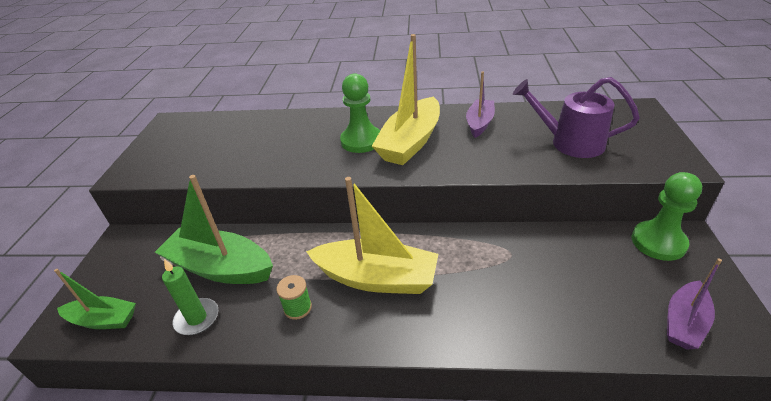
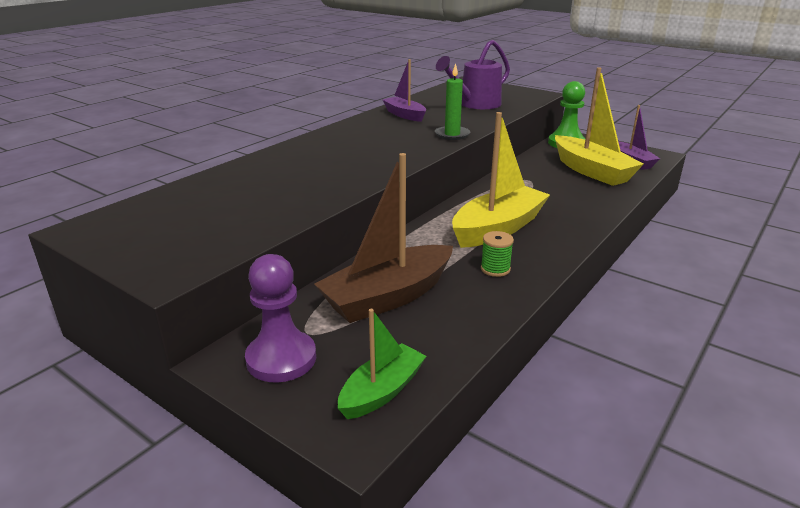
camera: 60 degrees left, 10 degrees down
green boat [155,175,273,284] -> brown boat [314,153,453,323]
green candle [162,259,218,335] -> green candle moved to [435,63,470,140]
green pawn [340,73,380,153] -> none
yellow boat [372,34,440,165] -> yellow boat moved to [555,67,644,186]
none -> purple pawn [245,254,316,383]

